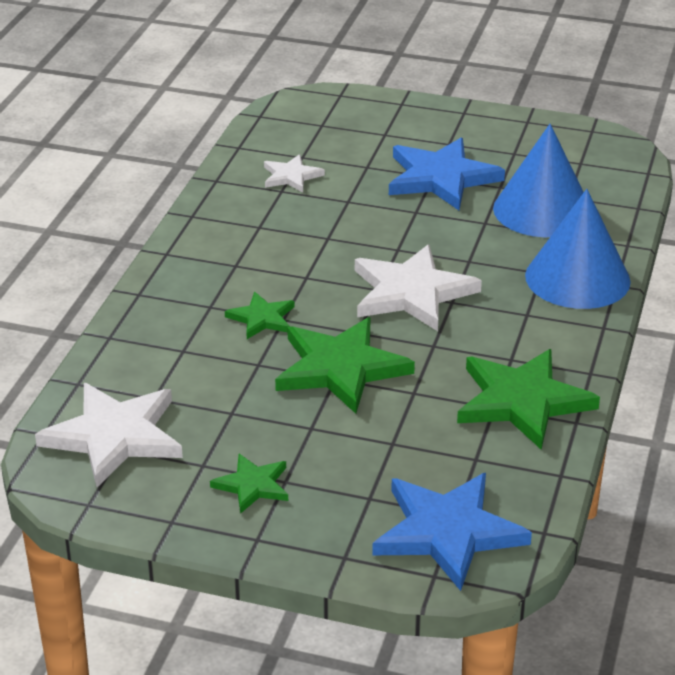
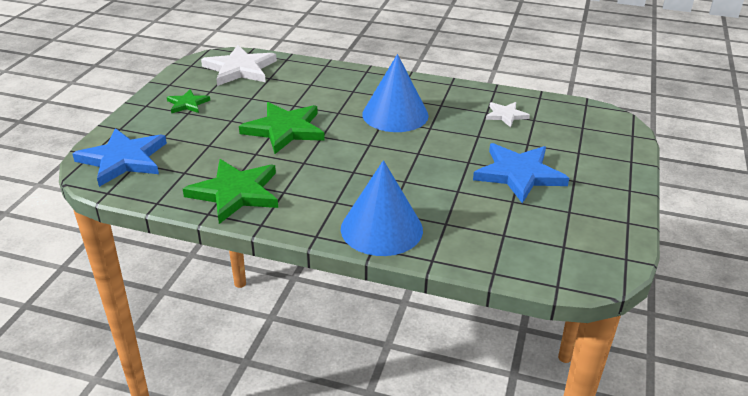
camera: 90 degrees right, 0 degrees up
green star [225,292,294,339] -> none
white star [355,245,482,331] -> none
blue cone [493,124,584,237] -> blue cone moved to [362,54,429,132]

